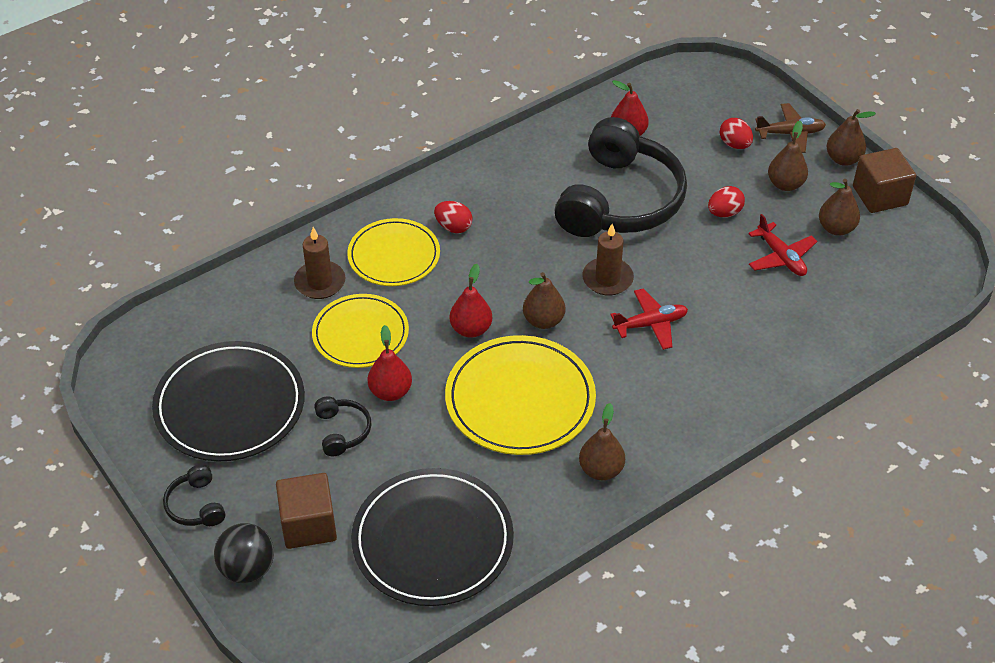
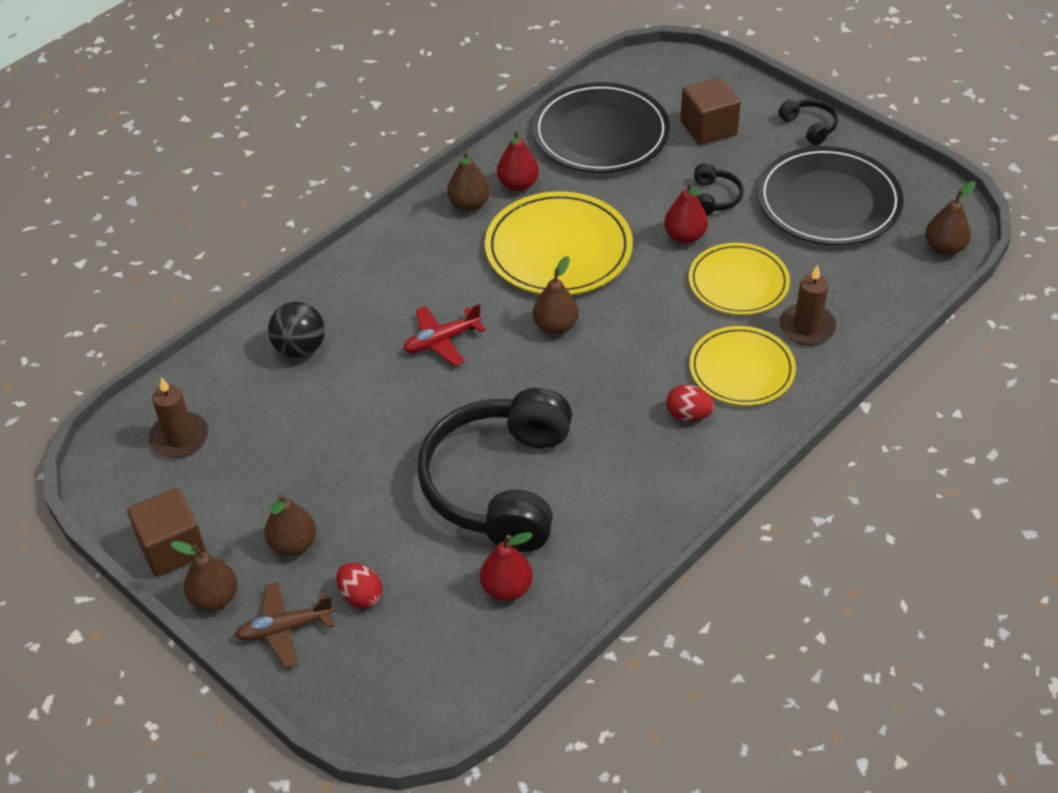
camera: 170 degrees right, 0 degrees up
black ball [214,523,274,583] -> black ball moved to [268,302,325,358]
black headphones [314,396,371,456] -> black headphones turned 150 degrees counterclockwise [694,163,744,216]
red pear [449,264,492,338] -> red pear moved to [497,130,539,191]
brown candle [582,224,634,295] -> brown candle moved to [149,377,208,458]
red egg [708,186,745,217] -> none
red plane [748,214,817,276] -> none
brown pear [819,179,860,236] -> brown pear moved to [925,181,976,255]

